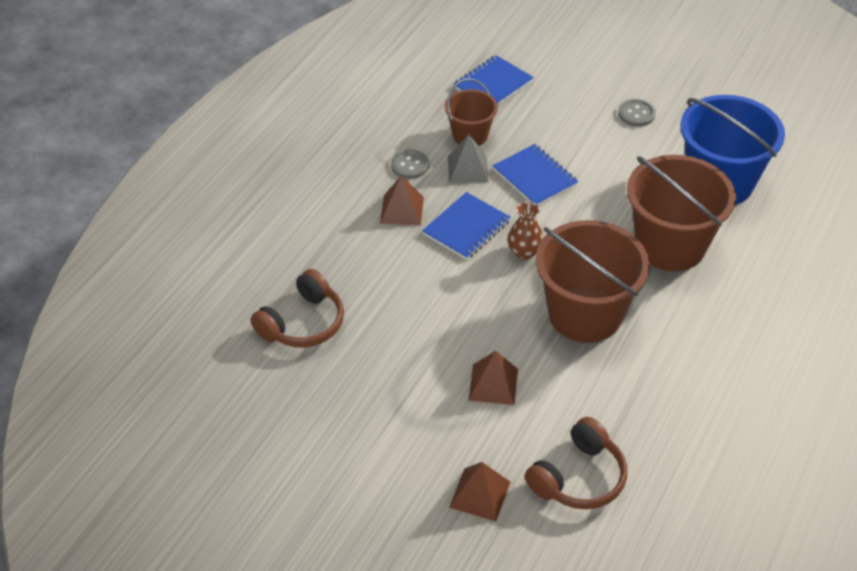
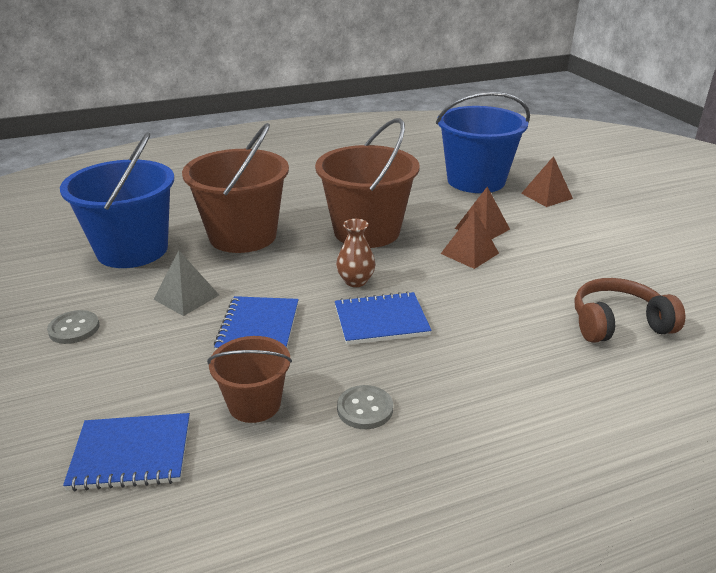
camera: 140 degrees left, 15 degrees down
brown pyramid [380,175,424,226] -> brown pyramid moved to [441,209,499,269]
grey pyramid [448,135,489,183] -> grey pyramid moved to [153,250,219,316]
brown headphones [525,417,627,509] -> blue bucket [436,92,530,193]

